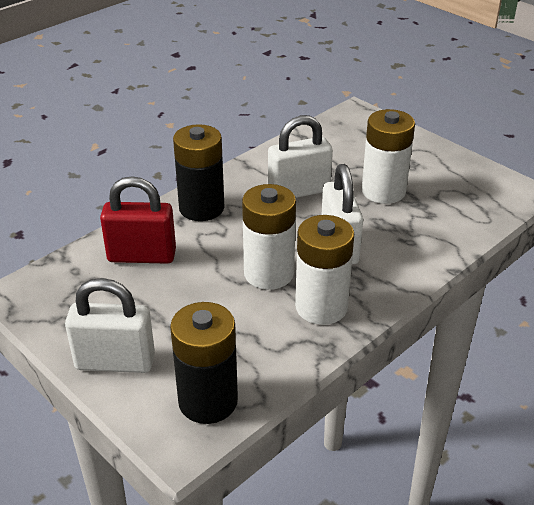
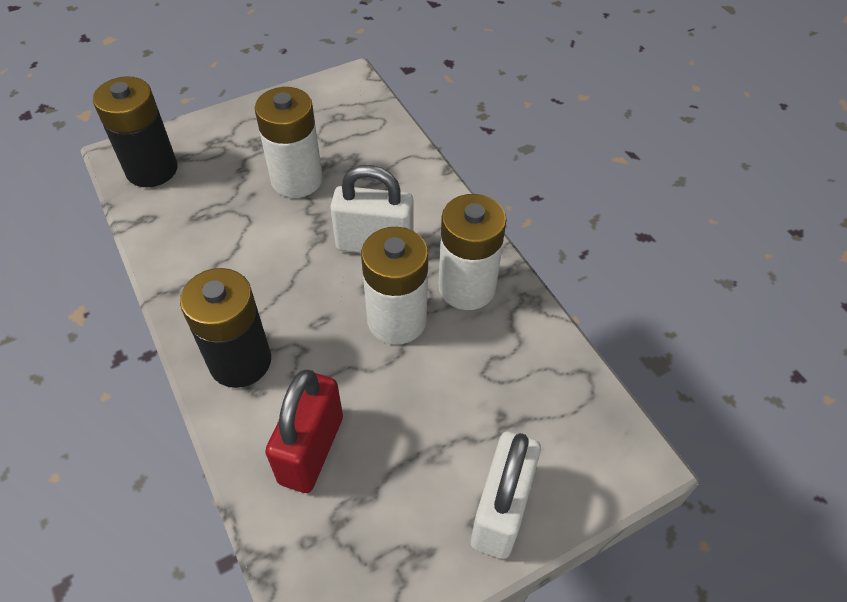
camera: 75 degrees left, 15 degrees up
black battery [170,302,238,424] -> black battery moved to [93,76,178,187]
white padlock [268,115,333,198] -> none

